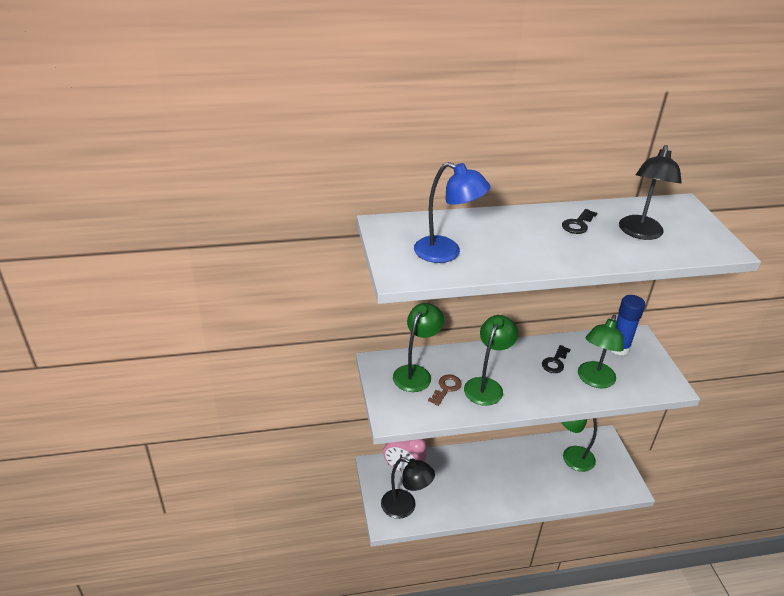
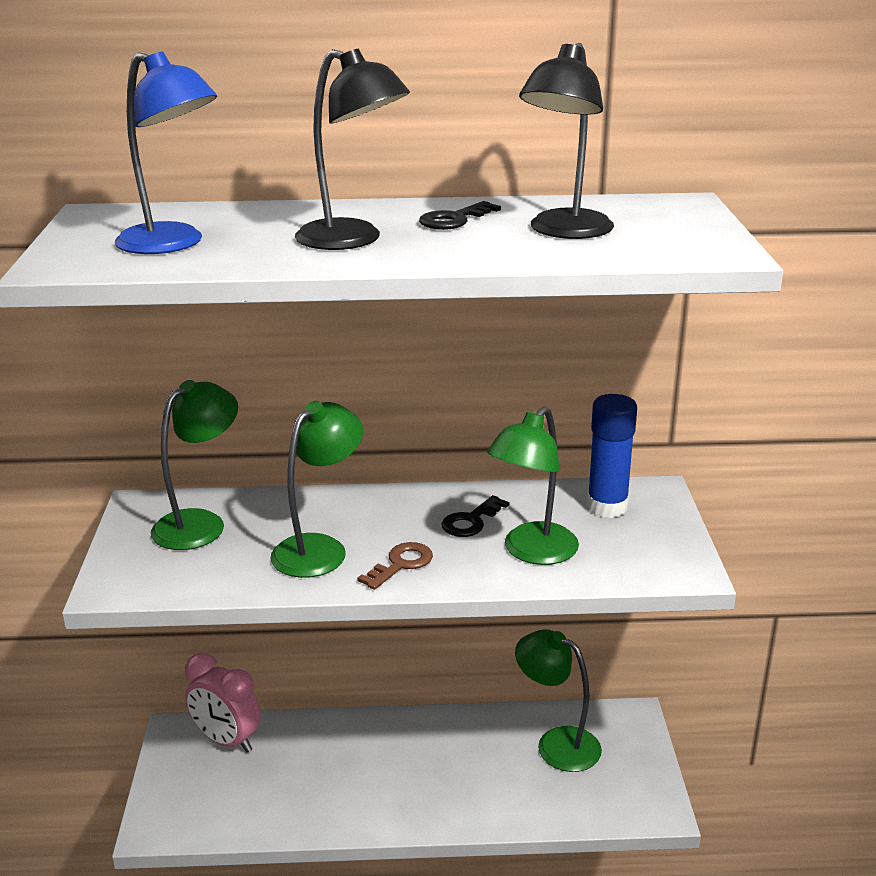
camera: 10 degrees right, 10 degrees down
black lamp [381,457,435,519] -> black lamp moved to [295,49,410,250]
brown key [428,375,461,406] -> brown key moved to [357,542,433,590]

